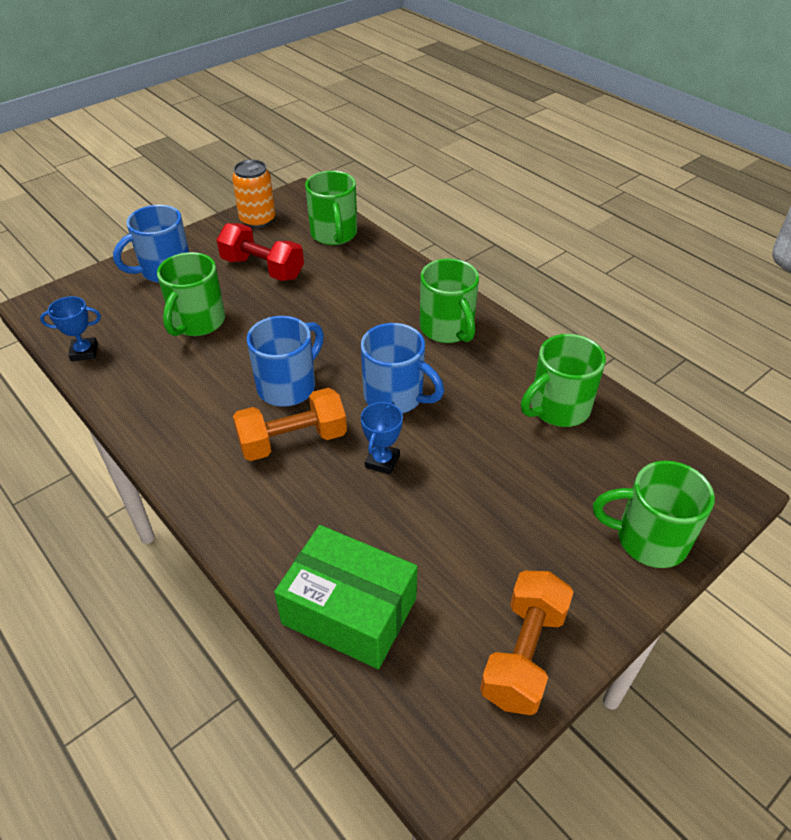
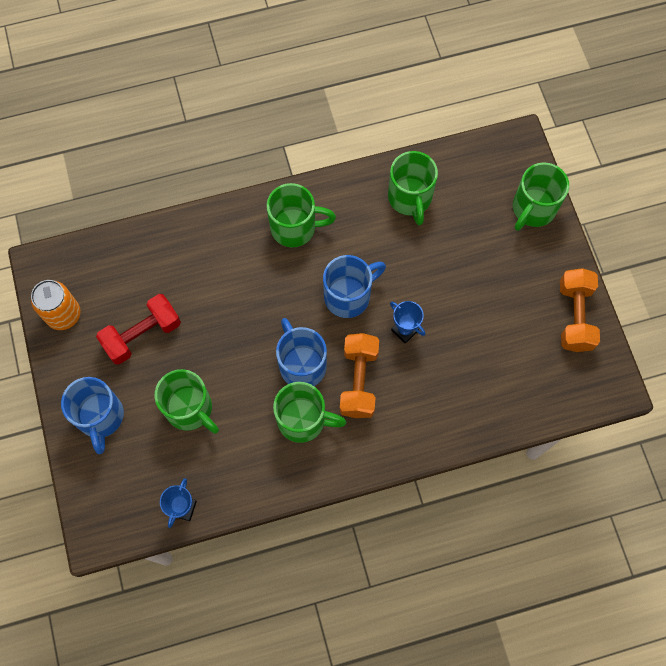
camera: 65 degrees left, 25 degrees up
green box [274,525,418,669] -> none
green mug [305,171,357,245] -> green mug moved to [273,382,346,443]
orange dumbbell [480,571,574,715] -> orange dumbbell turned 45 degrees clockwise [560,268,600,352]

